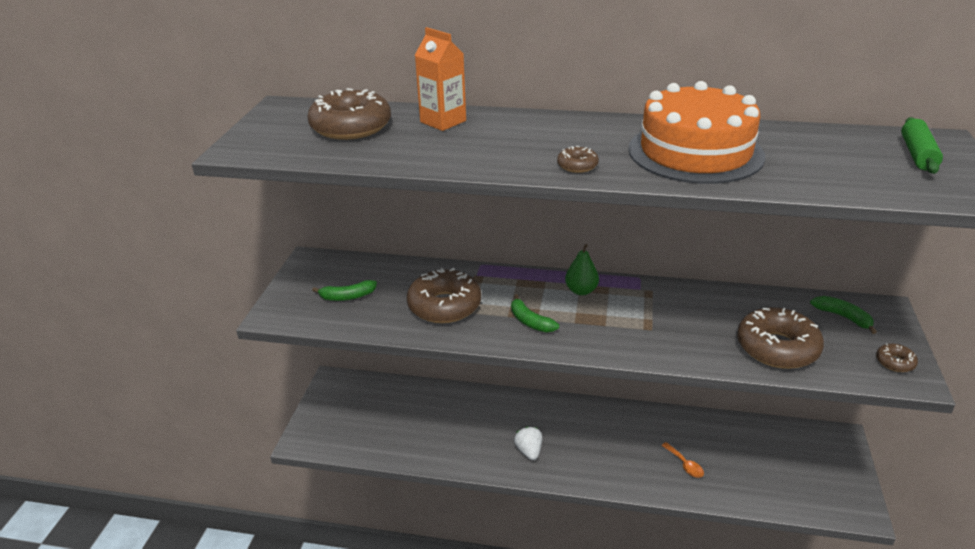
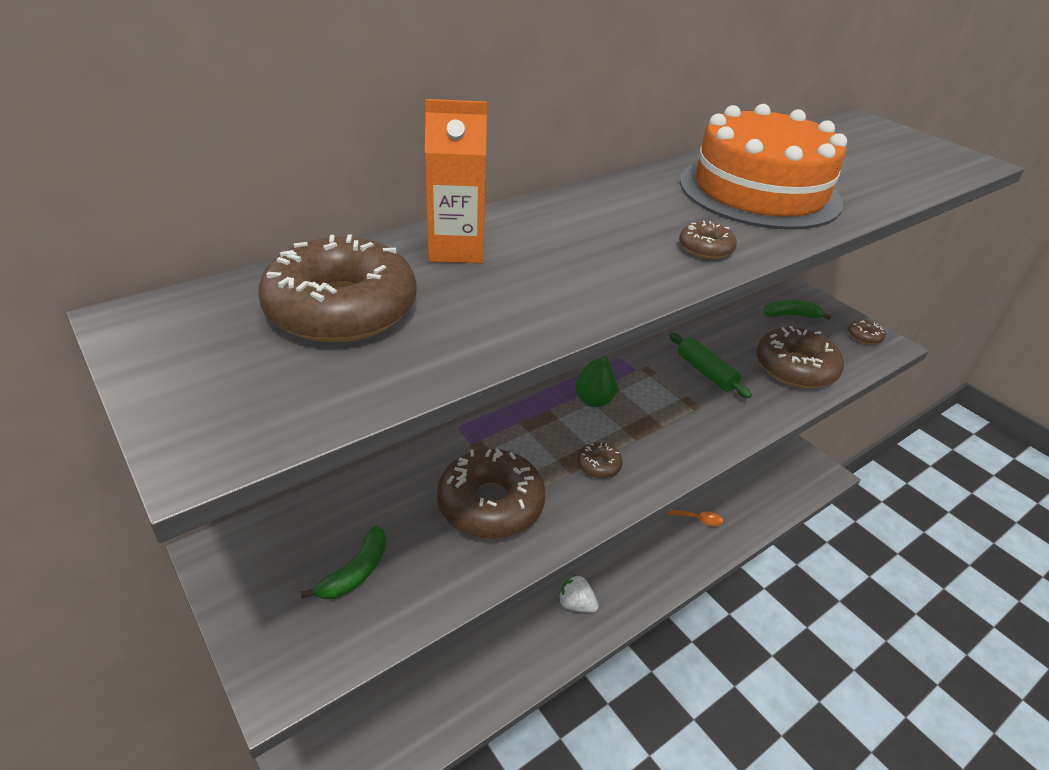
camera: 50 degrees left, 5 degrees up
green banana [511,294,559,333] -> brown donut [577,442,622,479]
green rolling pin [901,117,943,174] -> green rolling pin moved to [669,333,752,398]

